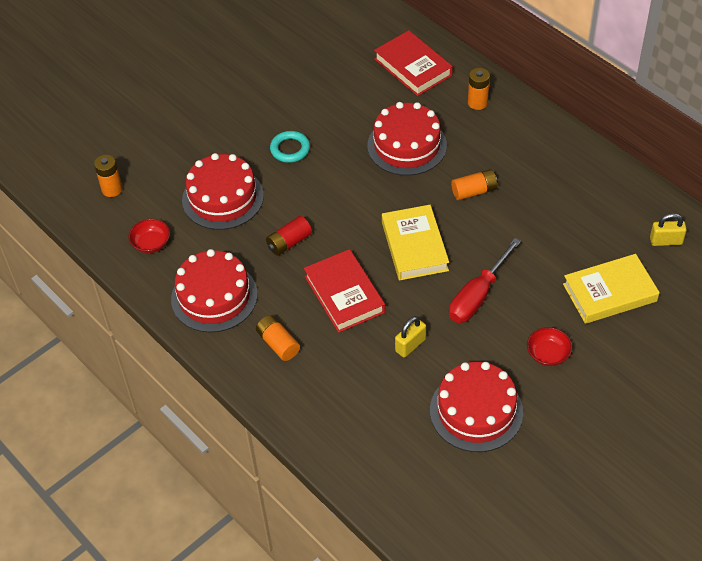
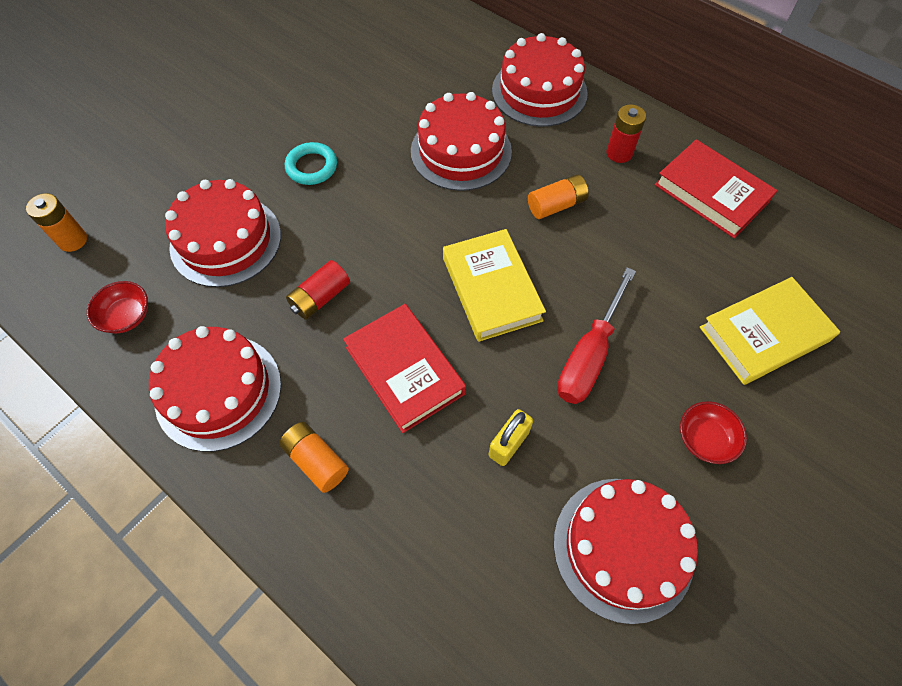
camera: 10 degrees left, 10 degrees up
red book [374,30,453,96] -> red book moved to [655,139,777,238]
orange battery [468,68,490,110] -> red cake [492,33,588,127]
yellow padlock [650,213,687,246] -> none
none -> red battery [606,104,646,163]

